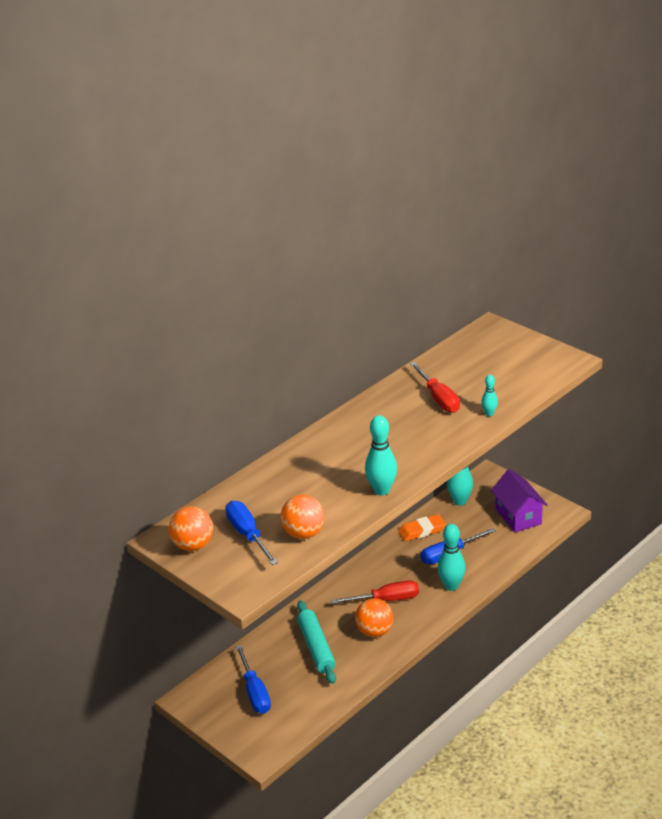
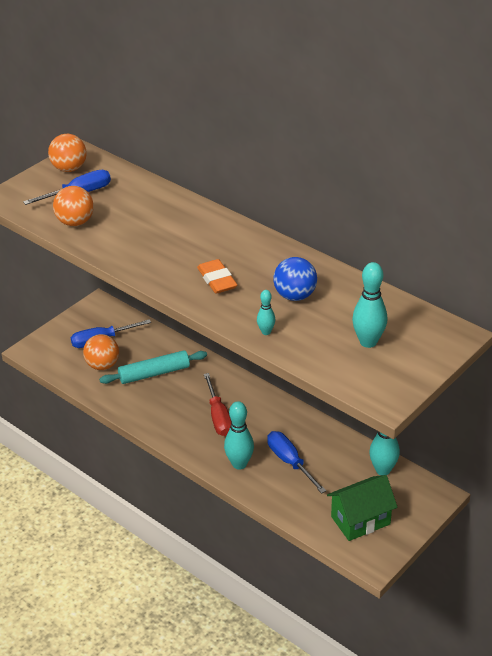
camera: 85 degrees right, 5 degrees up
orange ball [355,598,394,637] -> orange ball moved to [83,334,119,370]
turquoise bowling pin [365,415,397,496] -> turquoise bowling pin moved to [352,262,387,348]
orange eraser [398,514,446,541] -> orange eraser moved to [197,259,237,294]
red screwdriver [410,362,460,413] -> blue ball [273,257,317,301]
purple house [491,469,548,533] -> green house [327,475,398,541]

